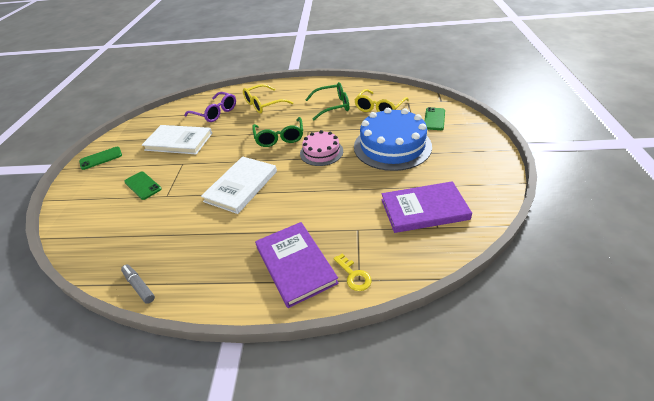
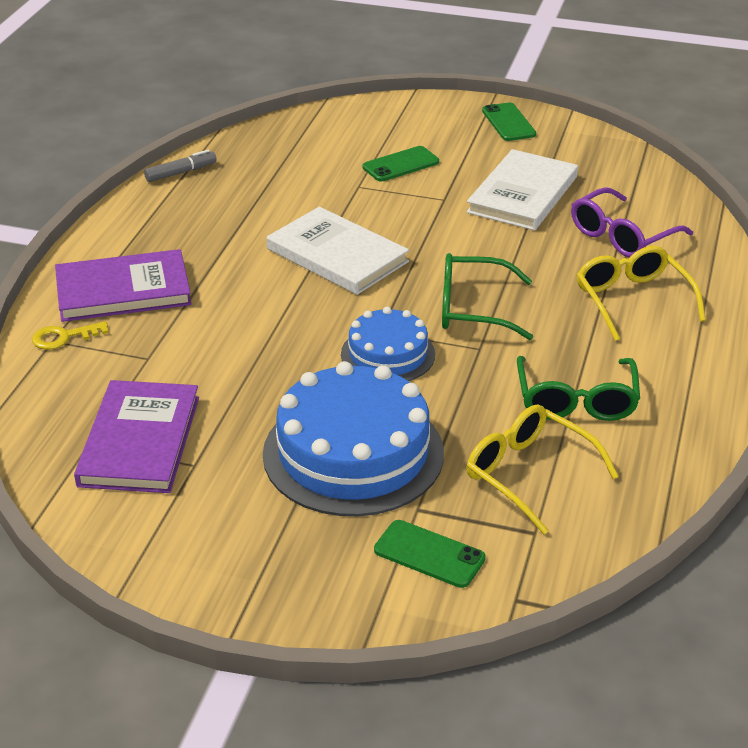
camera: 100 degrees right, 5 degrees down
pink cake [300,130,343,166] -> blue cake [341,307,435,381]

